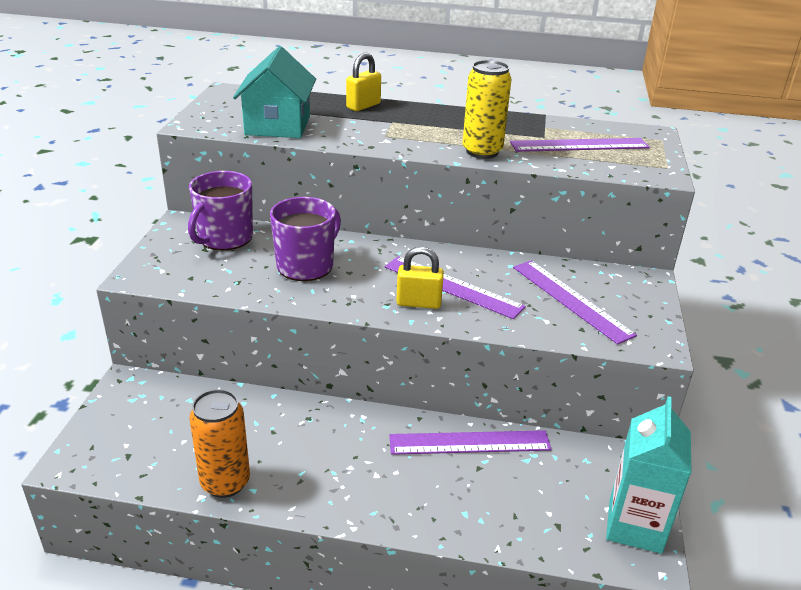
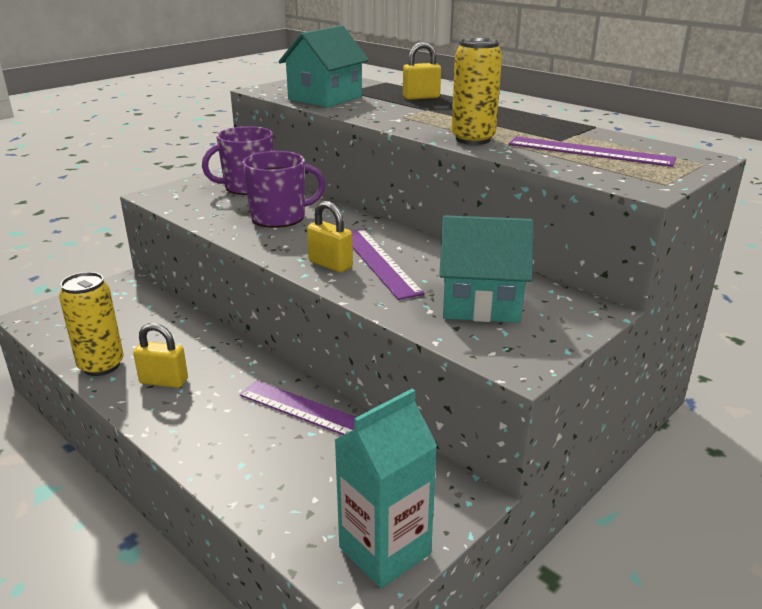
camera: 35 degrees right, 5 degrees down
orange can [189,389,250,498] -> yellow can [59,272,124,376]
purple ruler [513,260,637,345] -> turquoise house [439,215,533,323]
none -> yellow padlock [133,323,188,388]

